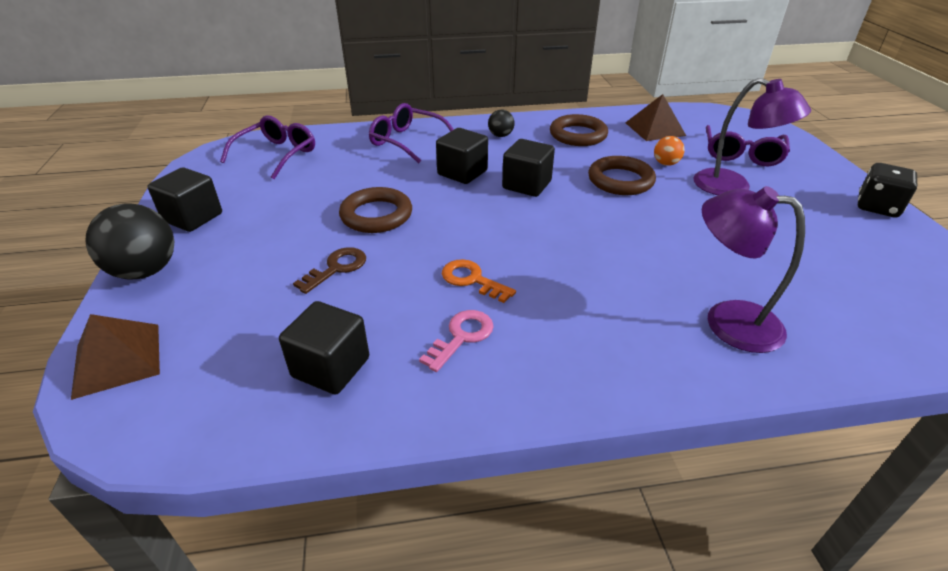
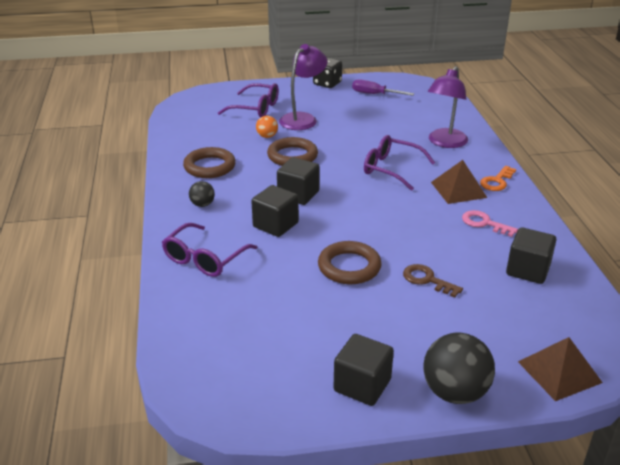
camera: 90 degrees left, 5 degrees down
purple glasses [220,116,315,179] -> purple glasses moved to [364,135,435,191]
orange key [442,259,516,303] -> orange key moved to [480,166,516,191]
brown pyramid [625,94,686,141] -> brown pyramid moved to [431,160,487,204]
none -> purple screwdriver [352,79,414,95]

